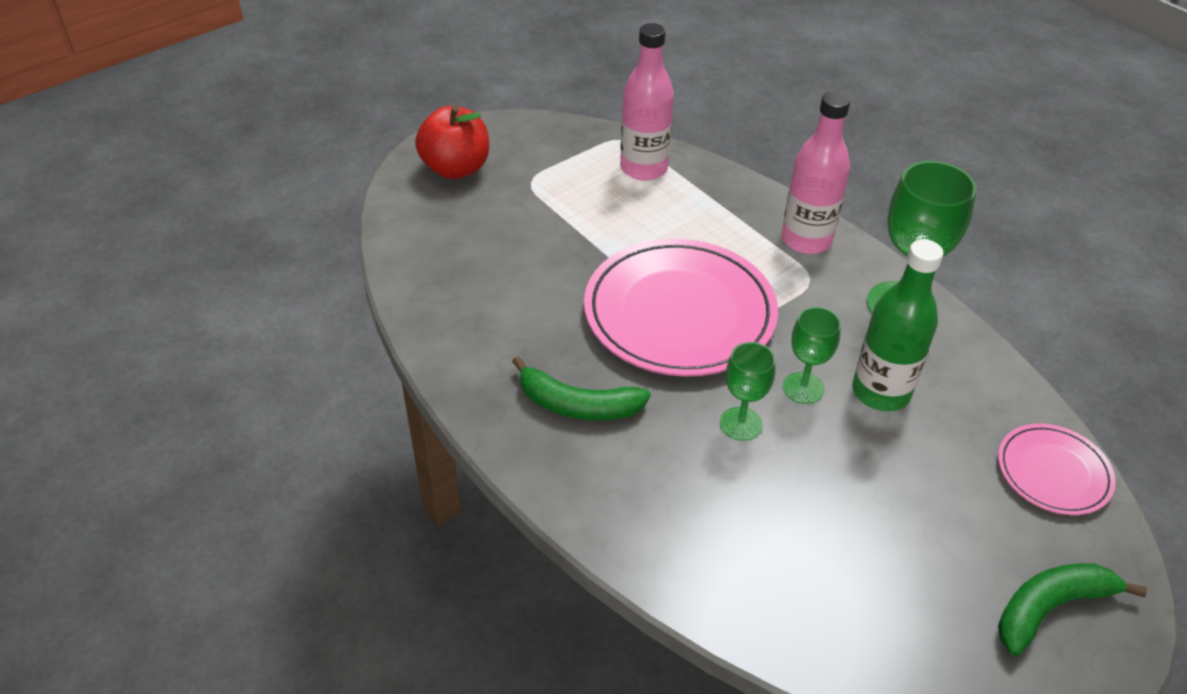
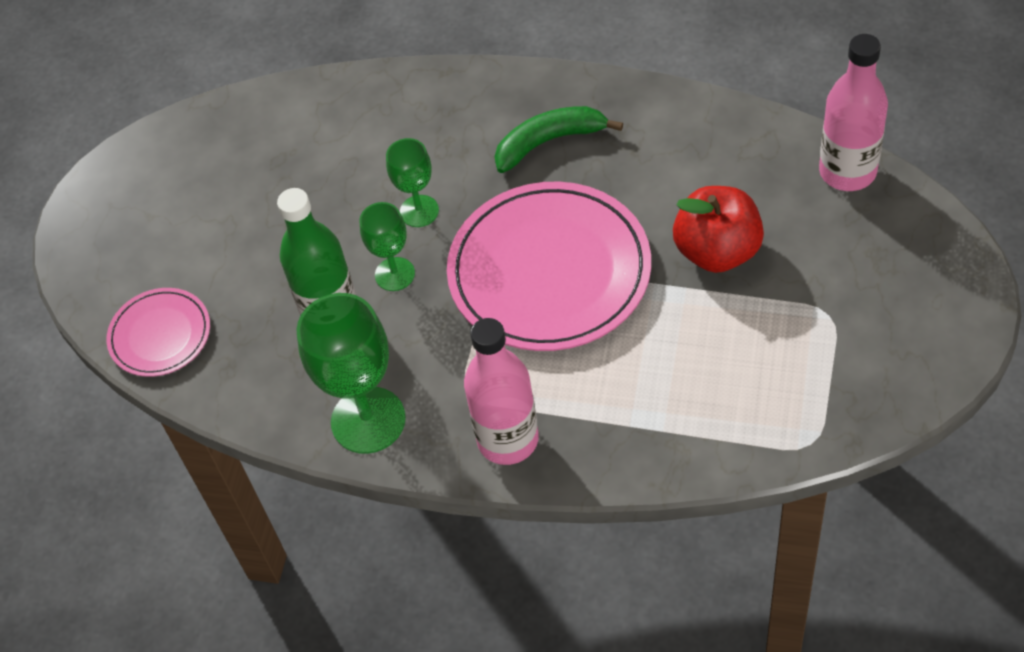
camera: 150 degrees right, 10 degrees up
red apple [415,106,489,179] -> red apple moved to [673,186,764,273]
pink bottle [620,23,674,181] -> pink bottle moved to [819,34,888,191]
green banana [998,563,1147,656] -> none

